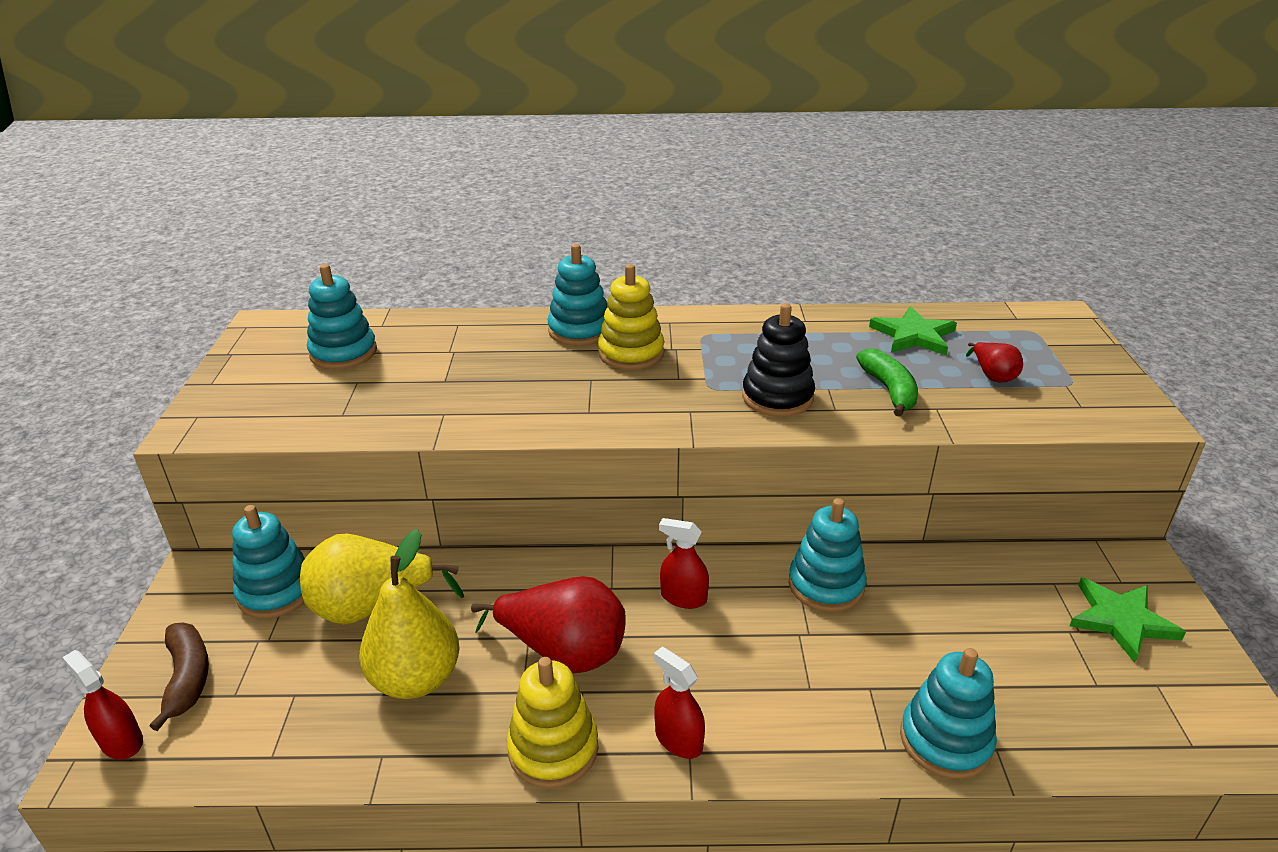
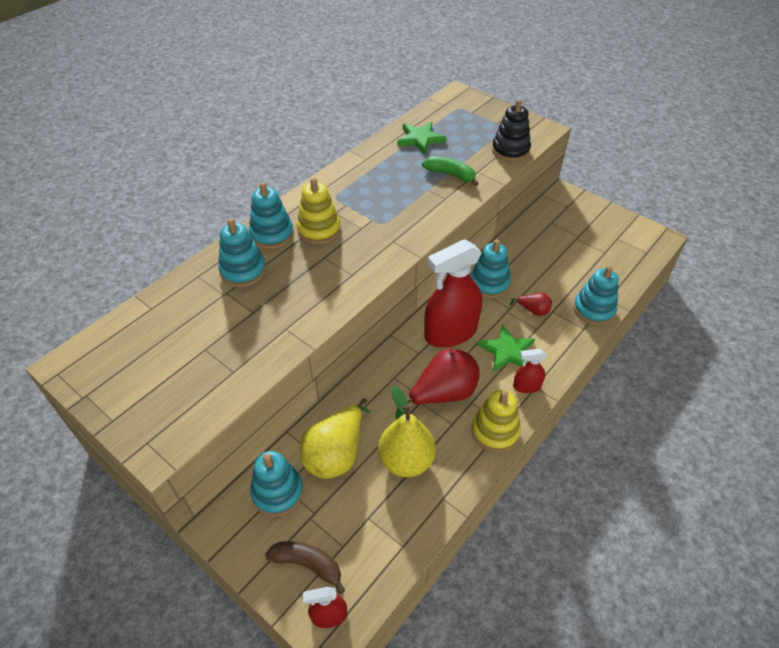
camera: 50 degrees left, 15 degrees up
turquoise stacking toy [307,264,377,369] -> turquoise stacking toy moved to [218,218,266,287]
red spray bottle [659,518,709,609] -> red spray bottle [424,239,482,348], size x2.18
black stacking toy [742,303,815,417] -> black stacking toy moved to [492,99,531,161]
red pear [966,342,1023,382] -> red pear moved to [509,293,552,316]
green star [1070,577,1186,663] -> green star moved to [477,325,535,372]

